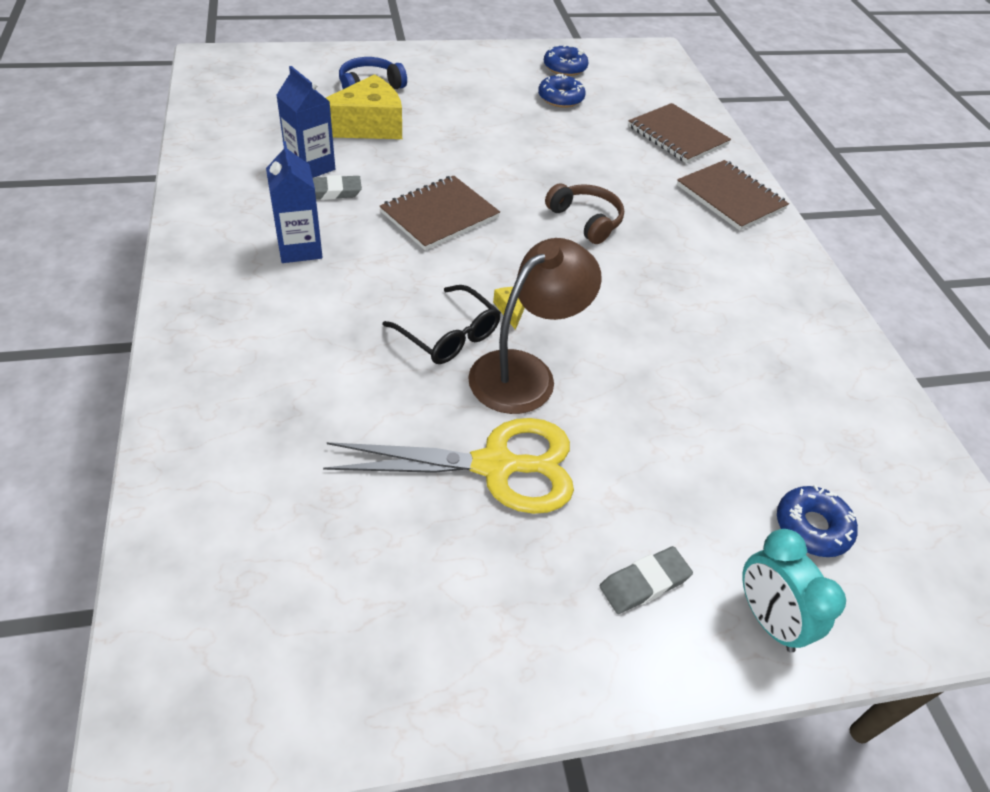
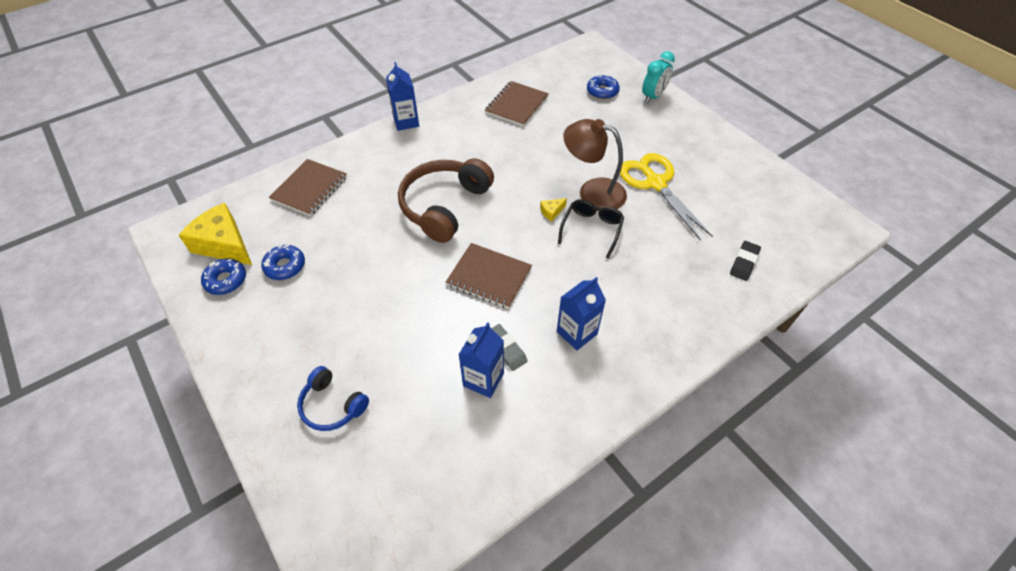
camera: 110 degrees left, 5 degrees up
yellow cheese [326,74,402,139] -> yellow cheese moved to [179,203,252,265]
brown headphones [545,183,624,244] -> brown headphones [398,158,494,243], size x1.82
grey eraser [600,546,693,614] -> none
brown notebook [677,160,789,231] -> brown notebook moved to [485,81,549,127]
none -> blue carton [386,62,419,131]
none -> black eraser [730,241,761,281]

